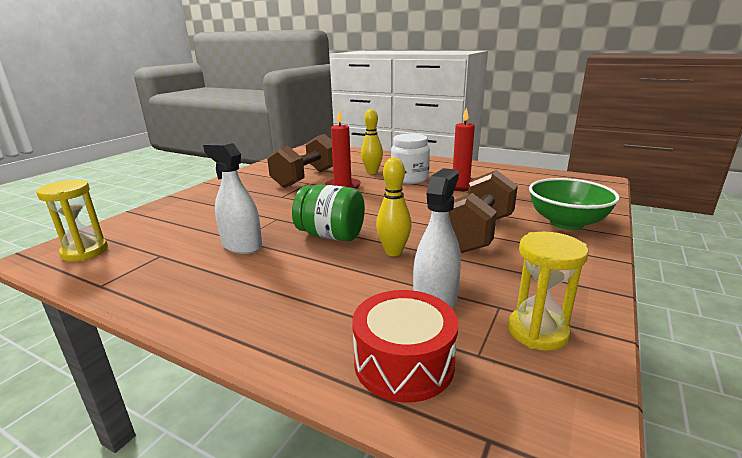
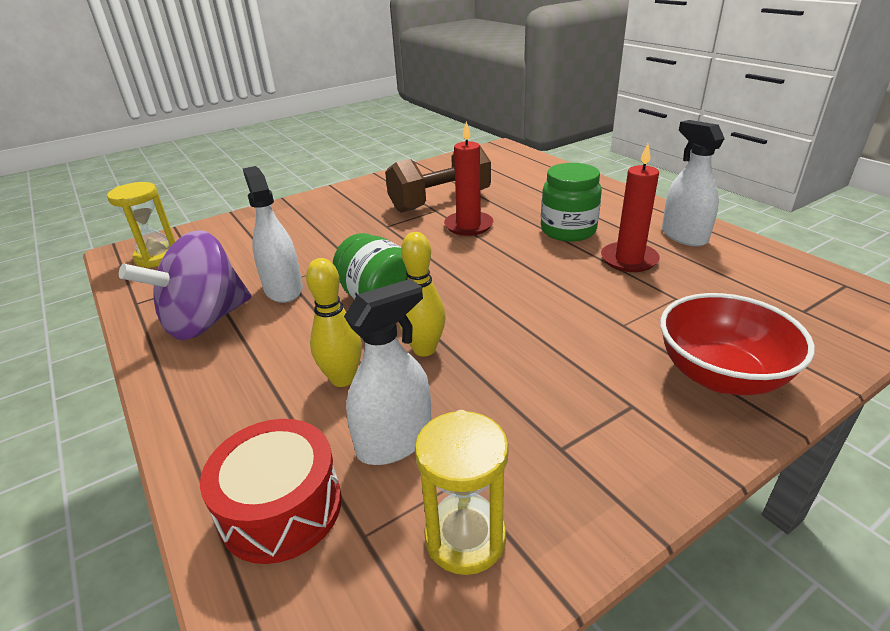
camera: 30 degrees right, 10 degrees up
yellow bowling pin [361,109,383,174] -> yellow bowling pin moved to [306,258,362,387]
white jar [391,133,430,184] -> green jar [541,163,602,242]
brown dumbbell [449,170,518,253] -> none
green bowl [529,178,620,230] -> red bowl [660,293,815,395]
none -> purple spinning top [119,230,251,340]
none -> white spray bottle [662,120,725,246]

